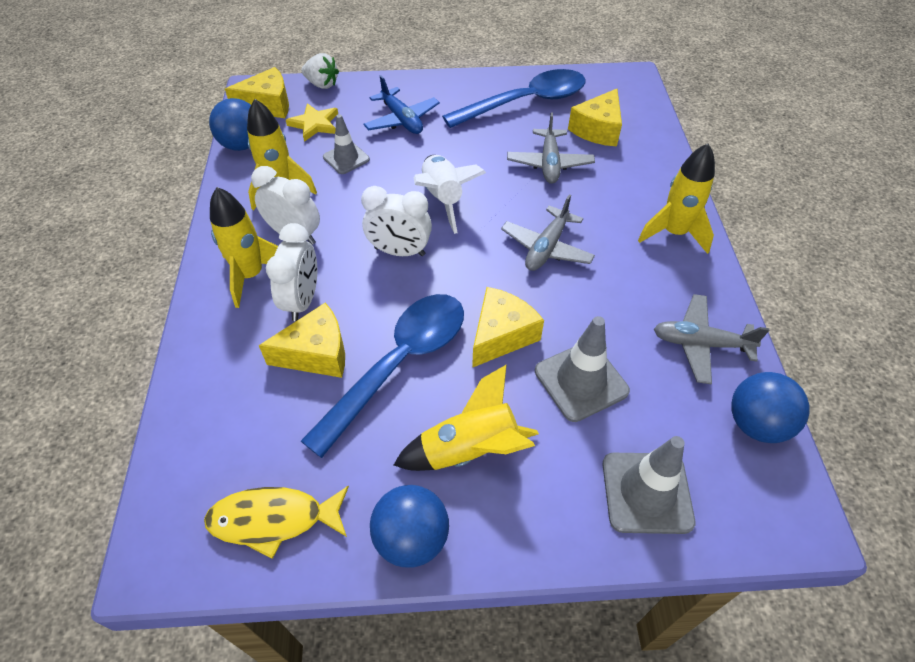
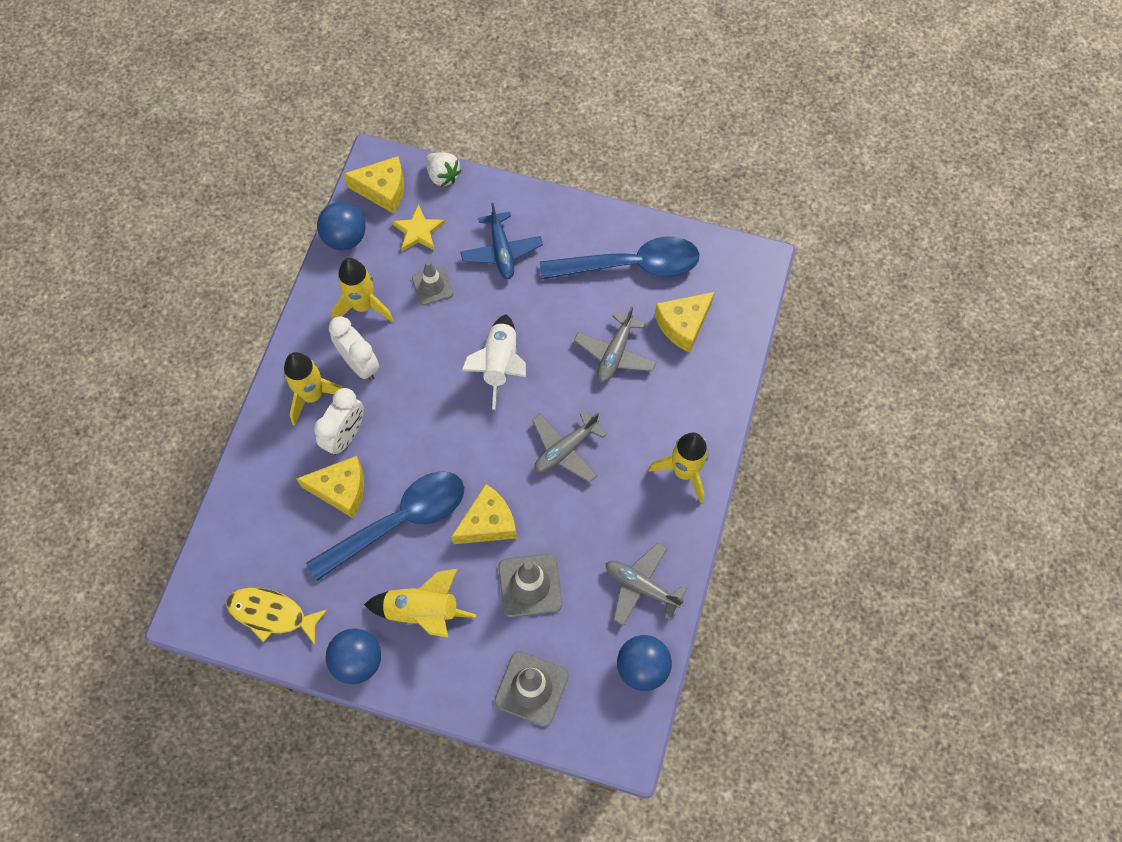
camera: 20 degrees right, 15 degrees up
white clock [361,186,432,256] -> none

